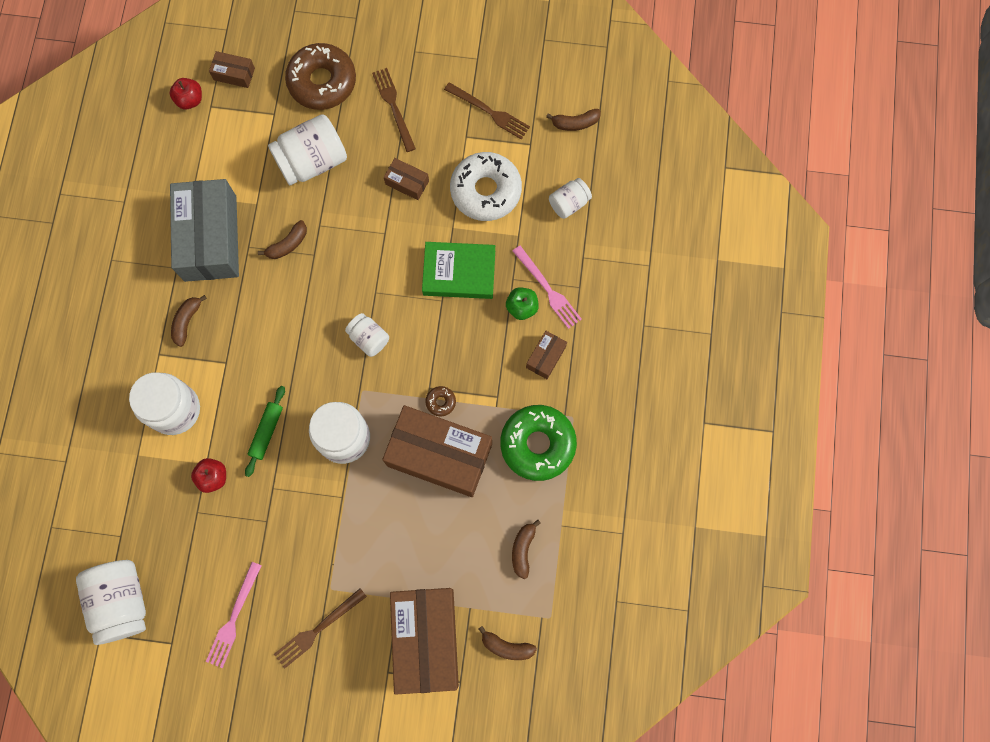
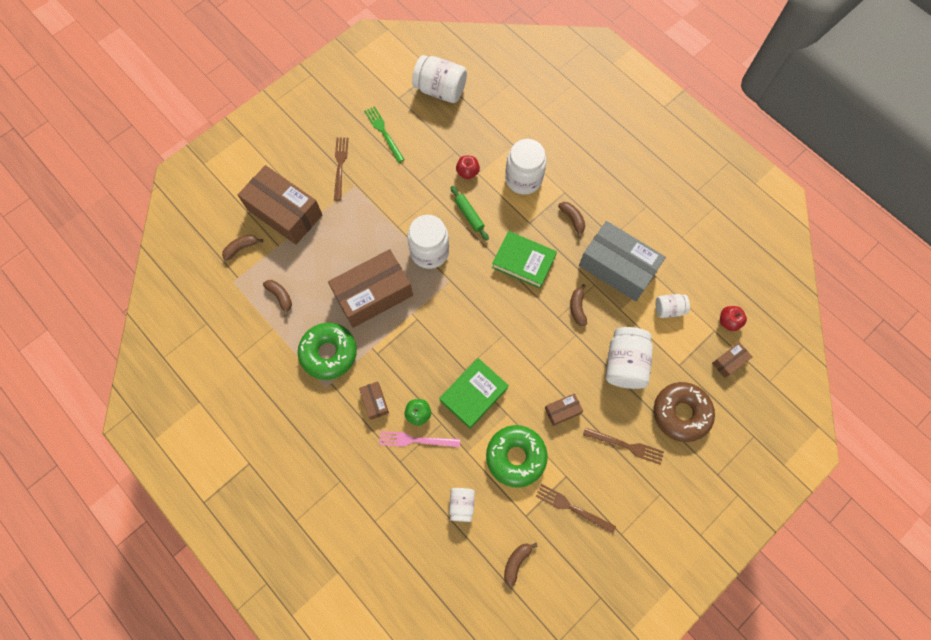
camera: 130 degrees right, 5 degrees down
pink fork [206,562,262,668] -> green fork [364,106,405,163]
white jar [345,313,389,357] -> white jar moved to [656,294,690,318]
brown donut [425,386,456,416] -> none
brown fork [444,82,530,140] -> brown fork turned 45 degrees clockwise [535,484,616,534]
white donut [450,152,522,221] -> green donut [486,425,547,488]
none -> green book [492,231,557,289]

